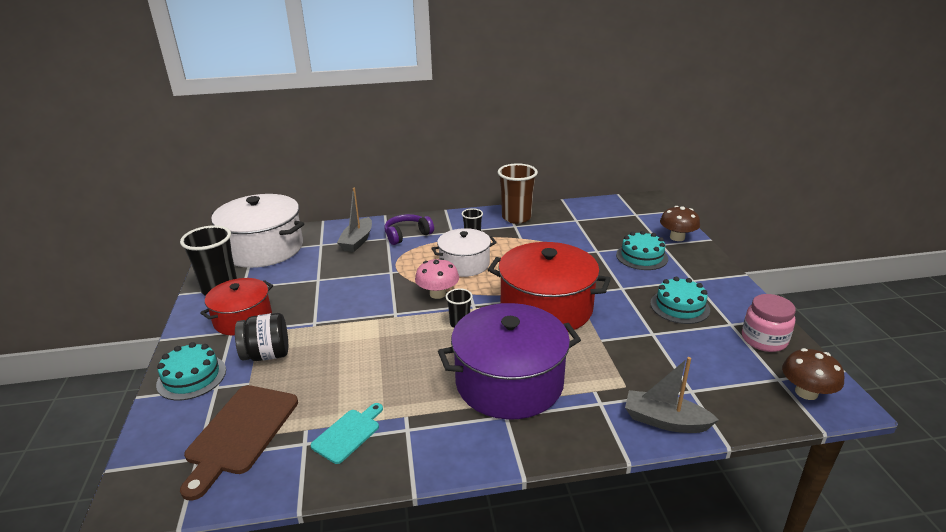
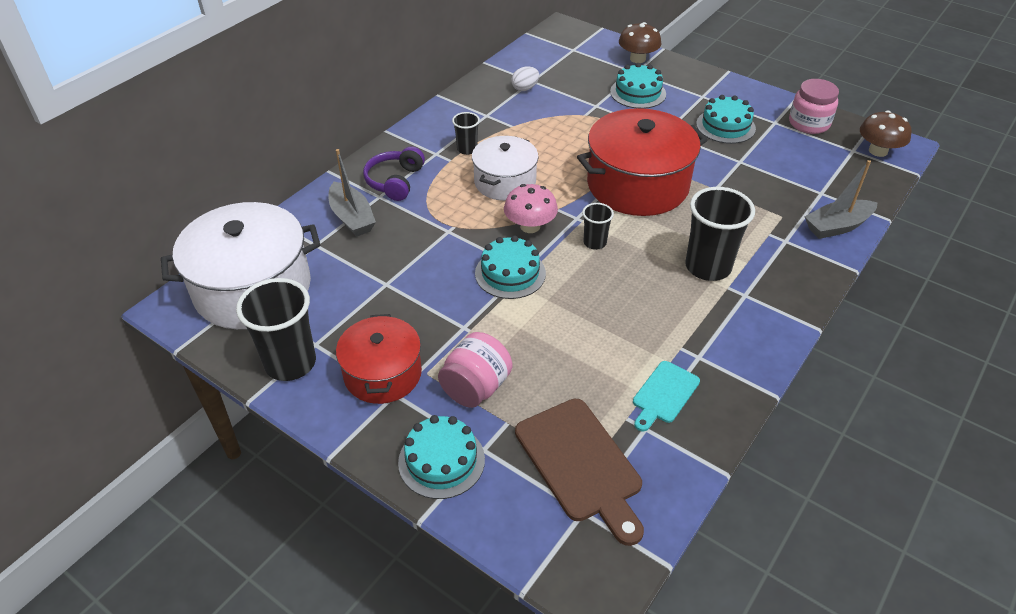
camera: 45 degrees left, 15 degrees up
black jar [235,313,288,361] -> pink jar [438,332,512,408]
turquoise cutting board [311,403,383,464] -> turquoise cutting board turned 135 degrees counterclockwise [633,361,700,431]
purple pot [438,303,581,419] -> black cup [685,187,755,281]
brown cup [498,163,538,224] -> none
none -> turquoise cake [475,236,546,299]
none -> white egg [511,66,539,91]

